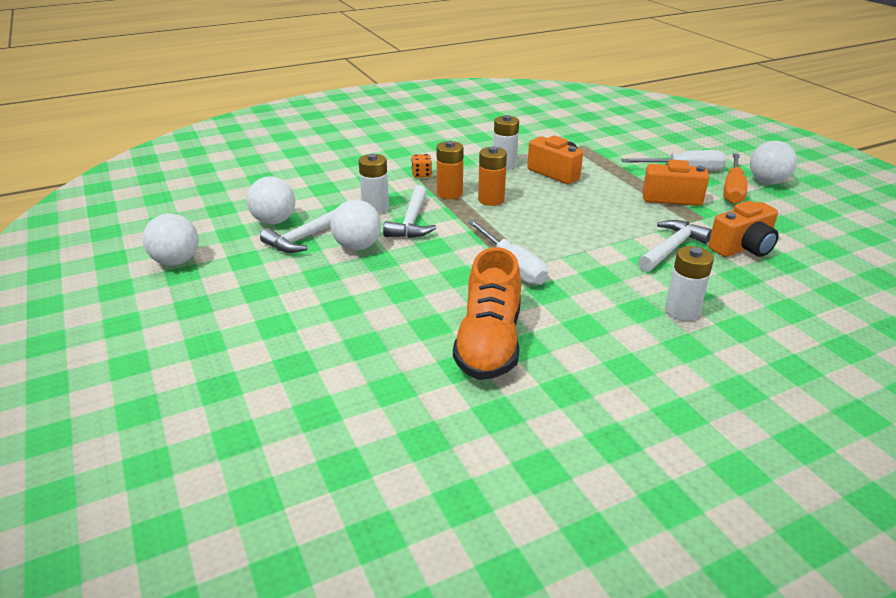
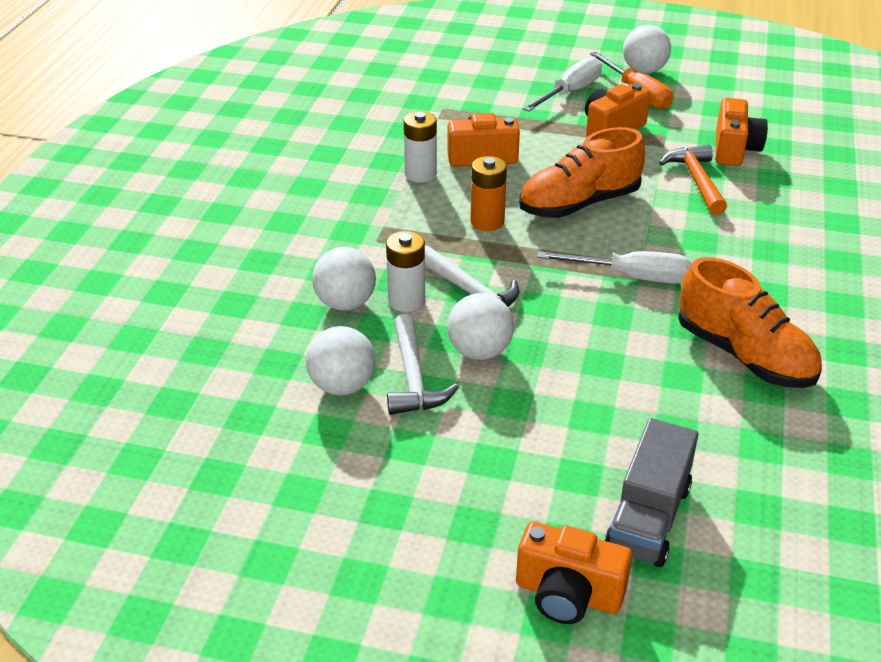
camera: 50 degrees left, 5 degrees up
white ball [143,213,199,266] -> white ball moved to [312,247,376,311]
orange dice [411,154,432,178] -> none
orange battery [436,141,464,199] -> none
white hammer [638,220,712,272] -> orange hammer [659,144,727,215]
white battery [665,246,714,321] -> none
none -> orange camera [516,521,632,624]
none -> orange shoe [519,127,645,218]
none -> grey truck [604,418,699,567]

